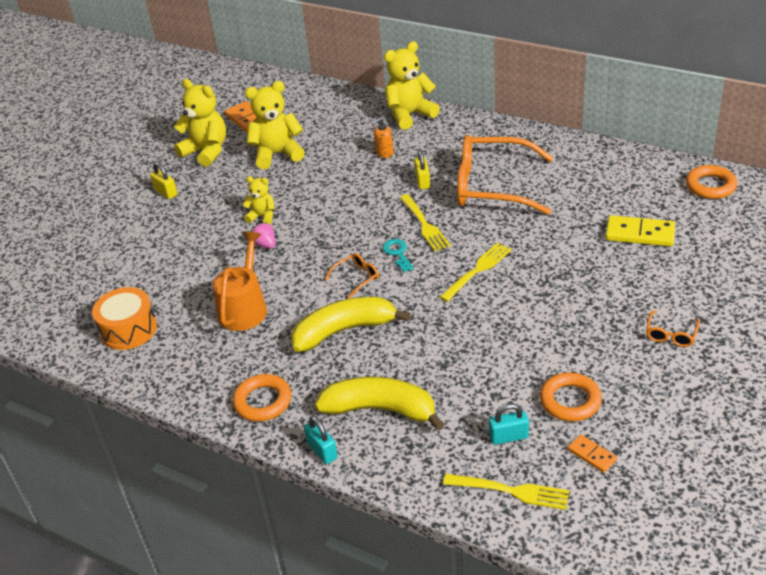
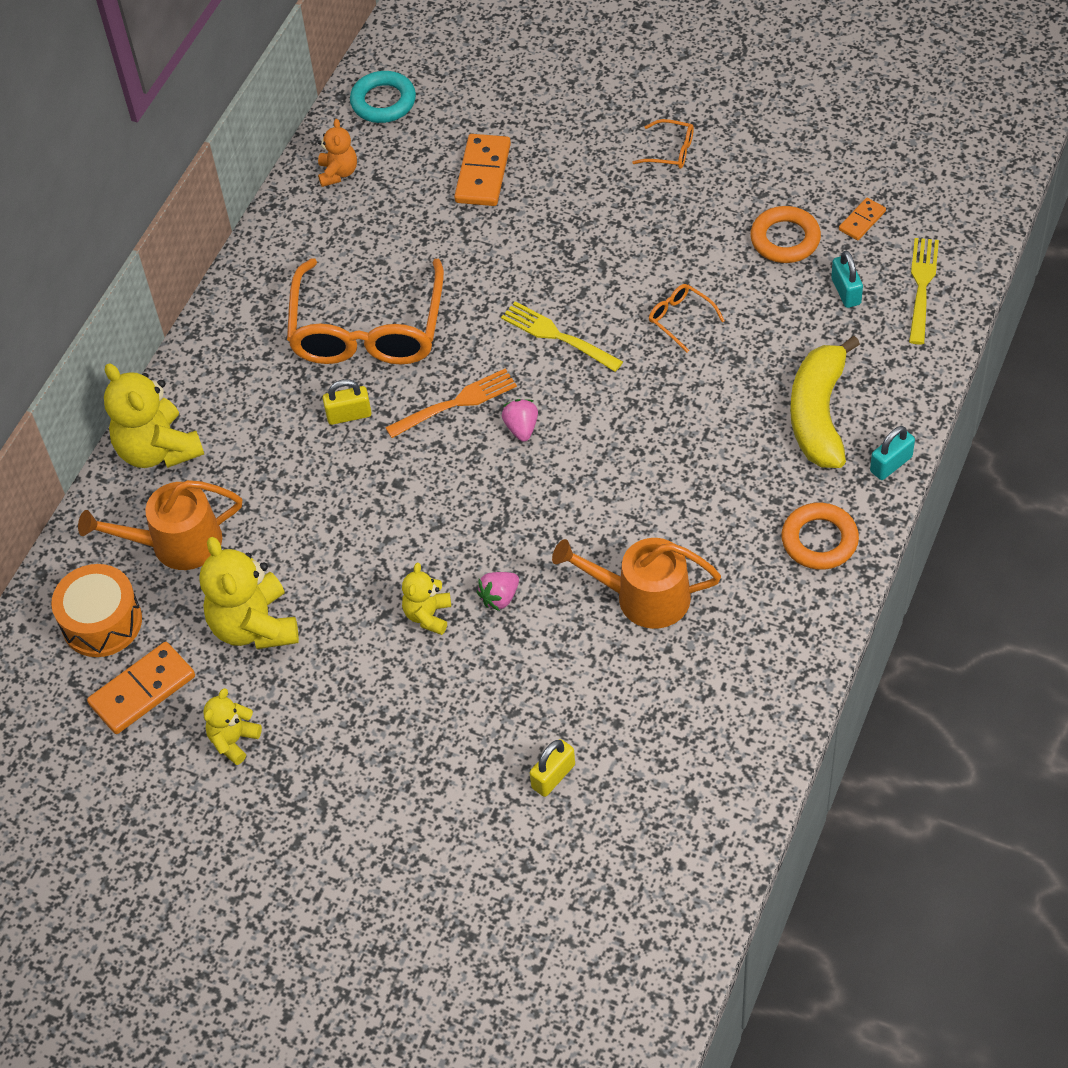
camera: 95 degrees left, 15 degrees up
orange drum [92,287,157,350] -> orange drum moved to [51,564,142,657]
yellow padlock [150,162,178,199] -> yellow padlock moved to [530,739,575,797]
yellow teddy bear [174,79,226,167] -> yellow teddy bear [204,688,262,765], size x0.55
yellow banana [291,297,410,352] -> none
orange glasses [325,253,379,299] -> orange glasses moved to [649,284,725,353]
orange soap dispenser [372,117,394,158] -> none
turquoise key [383,239,414,272] -> pink strawberry [502,399,538,442]
yellow fork [400,194,450,251] -> orange fork [385,369,517,438]
yellow domino [605,215,675,246] -> orange domino [454,134,511,206]
orange ring [686,165,737,199] -> turquoise ring [350,71,416,123]
none -> orange watering can [78,480,242,570]
none -> orange teddy bear [318,119,357,187]

